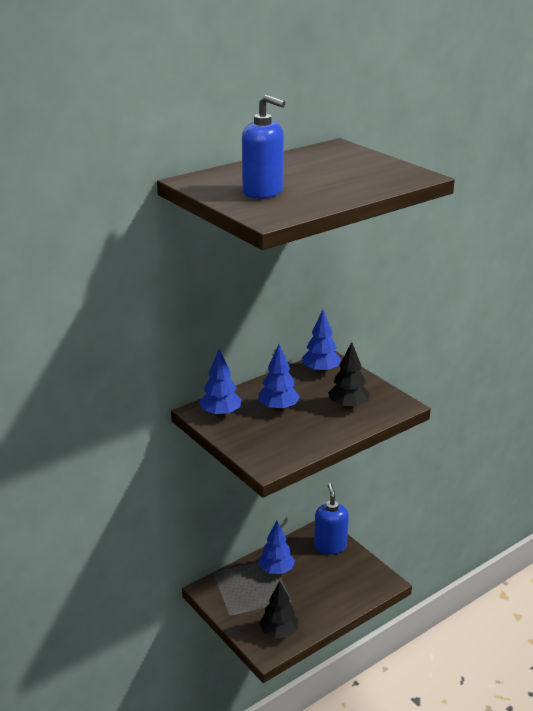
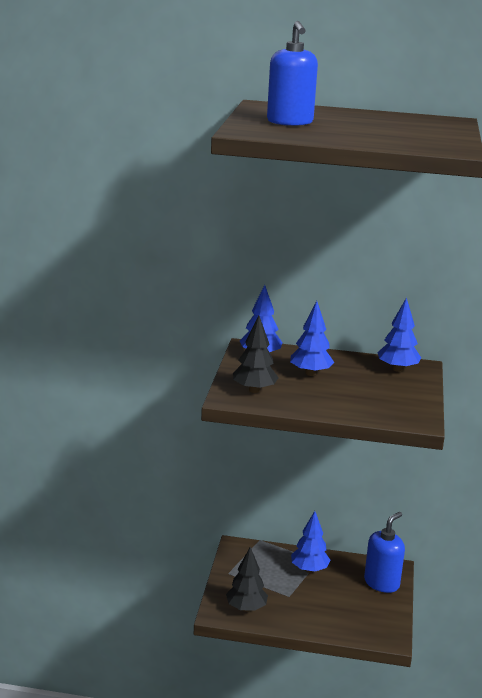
camera: 45 degrees right, 5 degrees down
black tree [328,342,370,409] -> black tree moved to [233,316,279,393]

